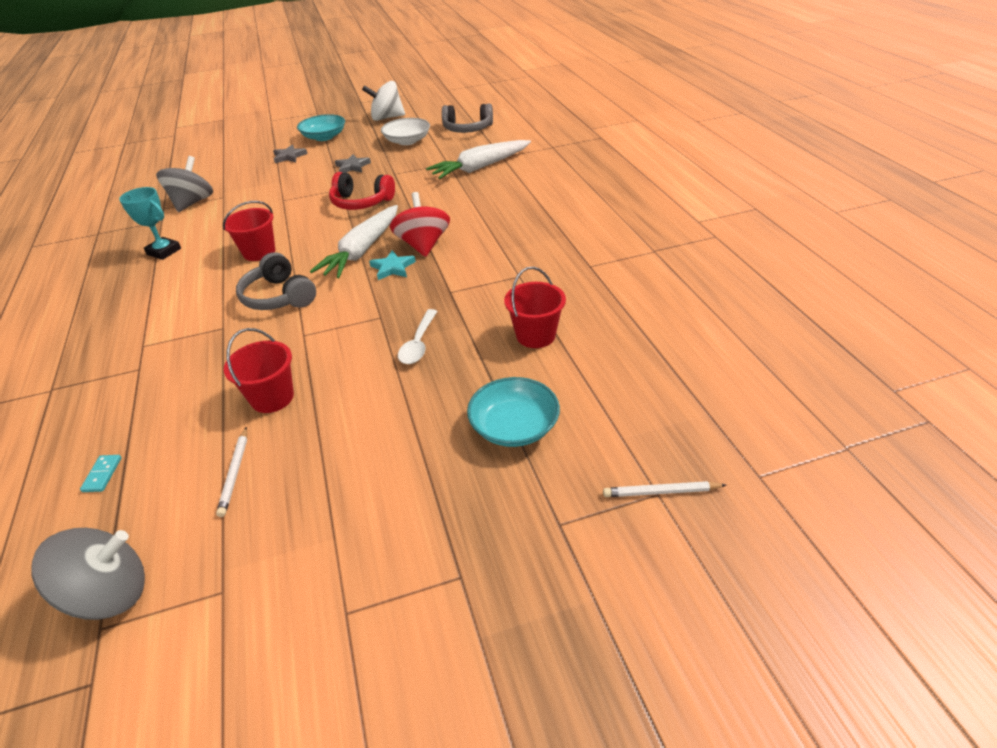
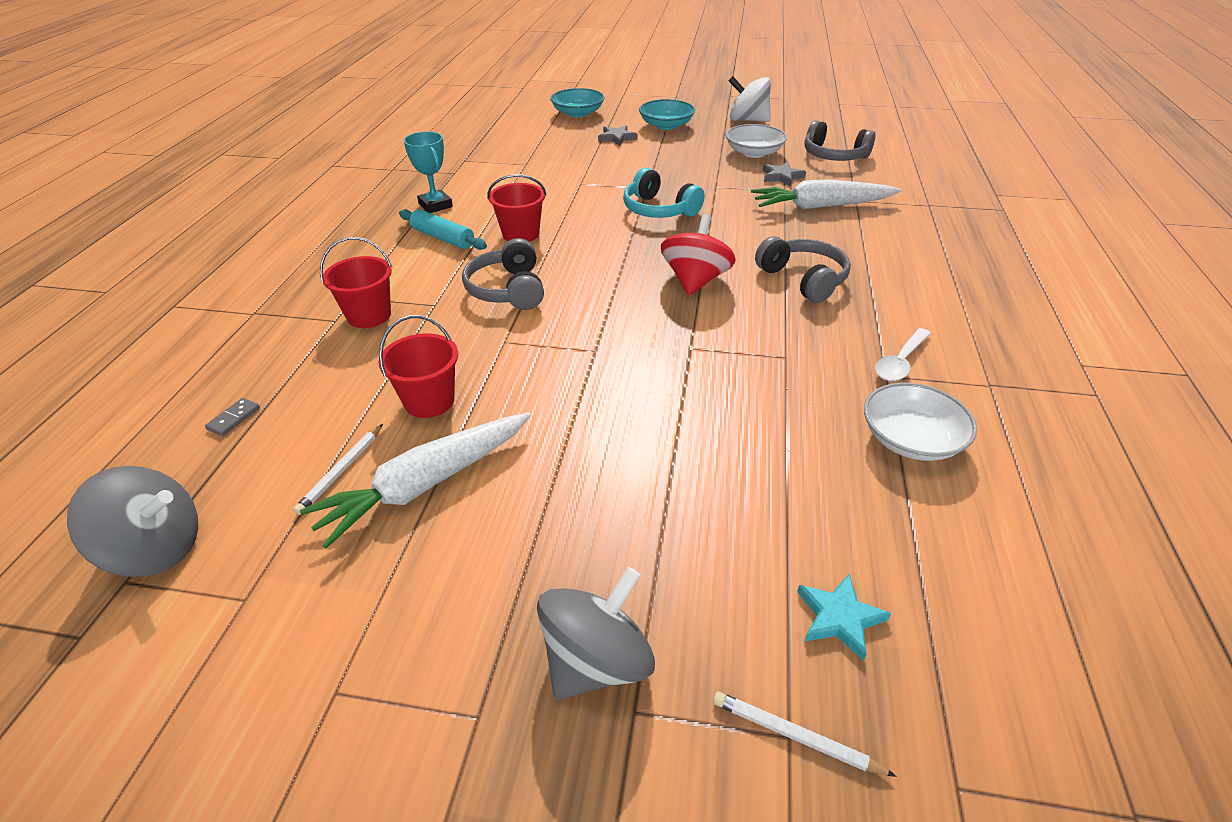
camera: 25 degrees right, 0 degrees up
turquoise domino [80,455,122,492] -> grey domino [205,398,260,436]
grey spinning top [156,156,213,212] -> grey spinning top moved to [537,567,655,700]
white carrot [310,205,398,278] -> white carrot moved to [300,412,531,549]
red headphones [329,172,395,210] -> turquoise headphones [623,168,704,218]
grey star [335,154,371,173] -> grey star moved to [762,162,806,187]
turquoise star [369,250,416,280] -> turquoise star moved to [797,574,891,661]
white spoon [398,309,437,364] -> white spoon moved to [875,328,931,381]
turquoise bowl [467,377,560,447] -> turquoise bowl moved to [550,88,604,117]
red bucket [504,267,566,348] -> red bucket moved to [320,237,392,328]
none -> turquoise rolling pin [399,209,487,250]
none -> grey headphones [755,236,851,303]
none -> white bowl [864,383,977,461]

